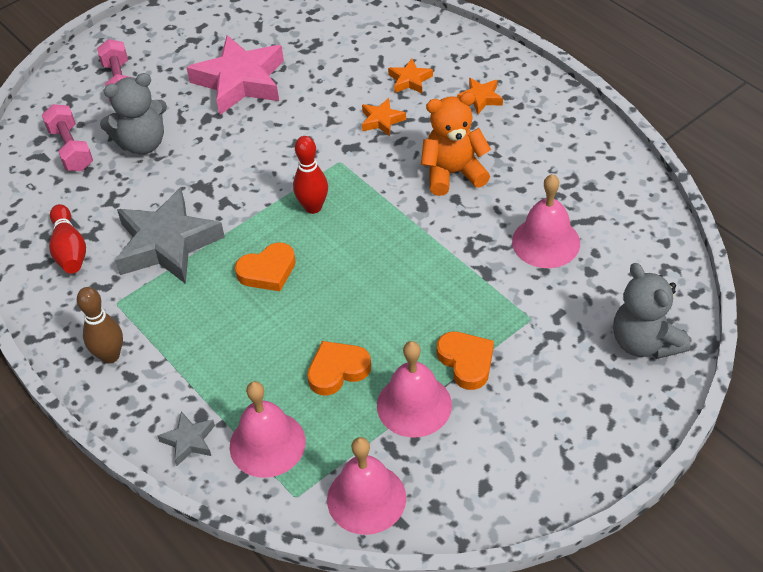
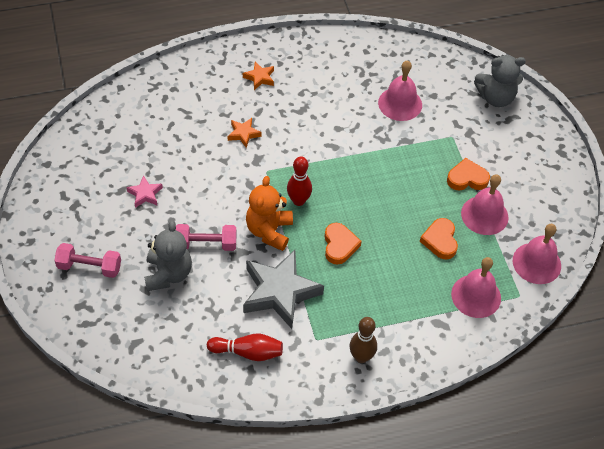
camera: 70 degrees left, 5 degrees up
pink dumbbell [42,104,93,171] -> pink dumbbell moved to [176,224,236,251]
grey star [158,411,215,466] -> none
pink star [186,35,284,115] -> pink star [126,175,163,208], size x0.46
orange star [388,58,433,94] -> none
orange teddy bear [421,92,491,196] -> orange teddy bear moved to [246,176,293,251]

